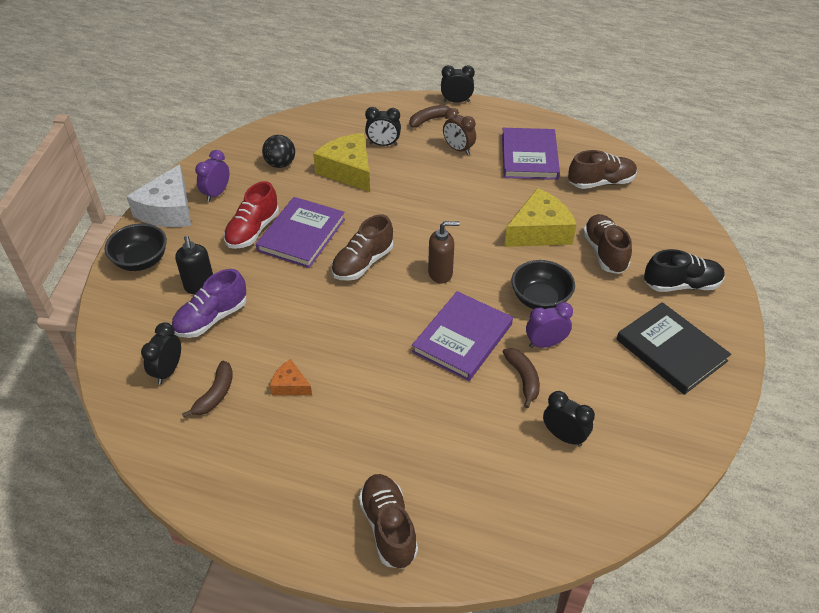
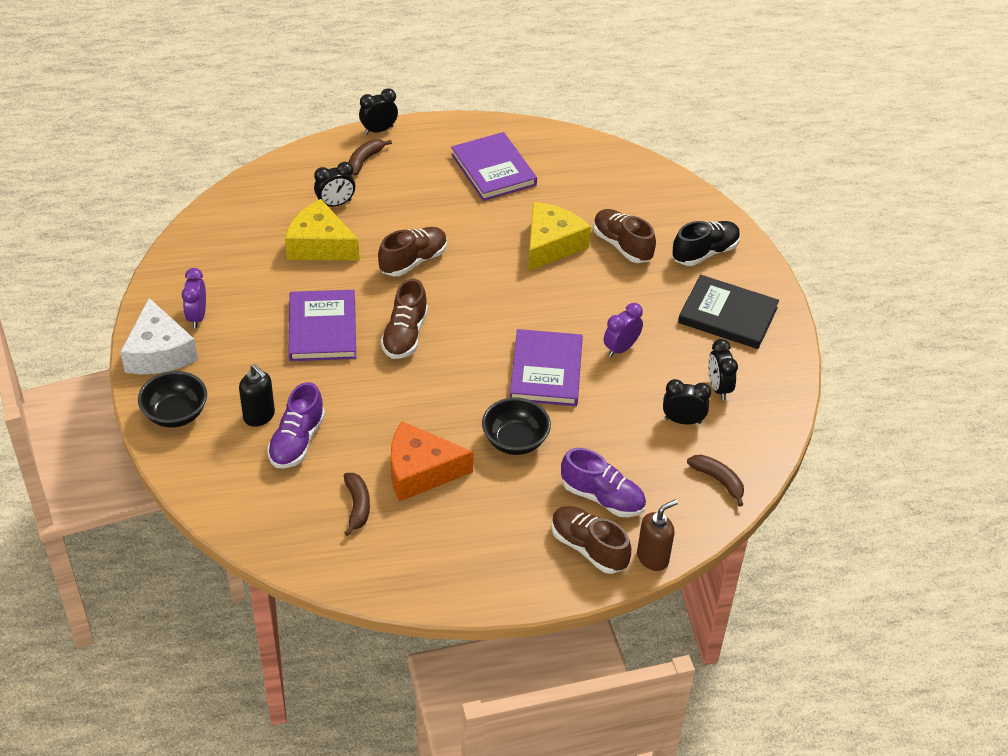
camera: 30 degrees left, 0 degrees up
black clock [141,322,181,384] -> black clock moved to [708,339,738,400]
red shoe [223,181,279,249] -> none
black ball [262,135,295,168] -> none
orange cheese [270,359,312,395] -> orange cheese [391,421,474,502], size x2.00
brown soap dispenser [428,221,460,284] -> brown soap dispenser moved to [637,499,678,571]
brown clock [443,108,476,155] -> none
brown banana [503,348,540,408] -> brown banana moved to [687,455,744,507]
black bowl [512,260,575,309] -> black bowl moved to [482,397,551,455]
brown shoe [568,150,637,189] -> brown shoe moved to [378,227,447,276]
none -> purple shoe [561,448,646,517]

